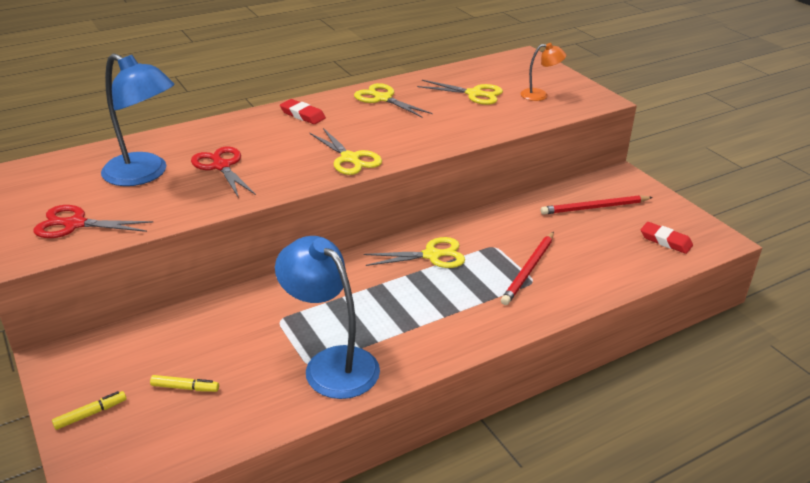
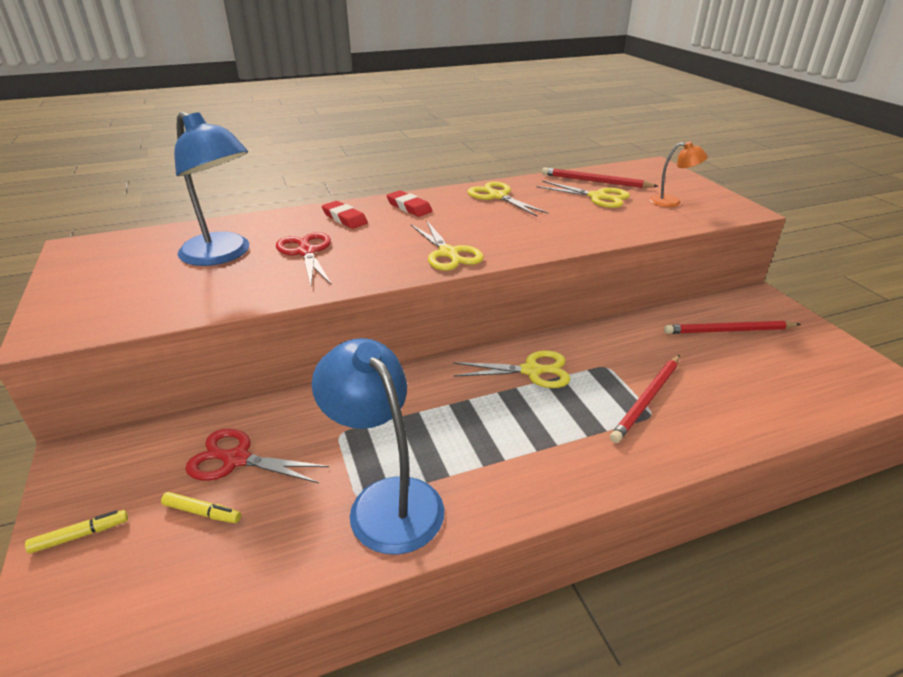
camera: 10 degrees right, 0 degrees up
red scissors [34,205,153,238] -> red scissors moved to [185,428,329,483]
red eraser [641,222,693,254] -> red eraser moved to [322,201,368,229]
none -> red pencil [542,167,658,188]

